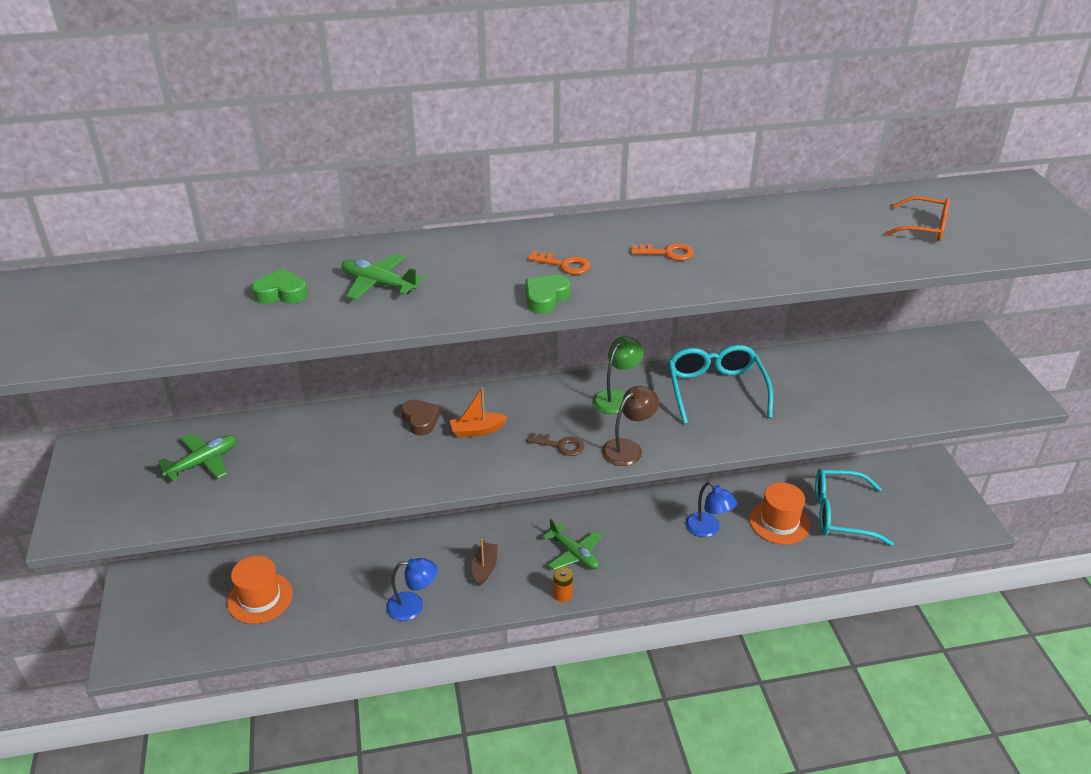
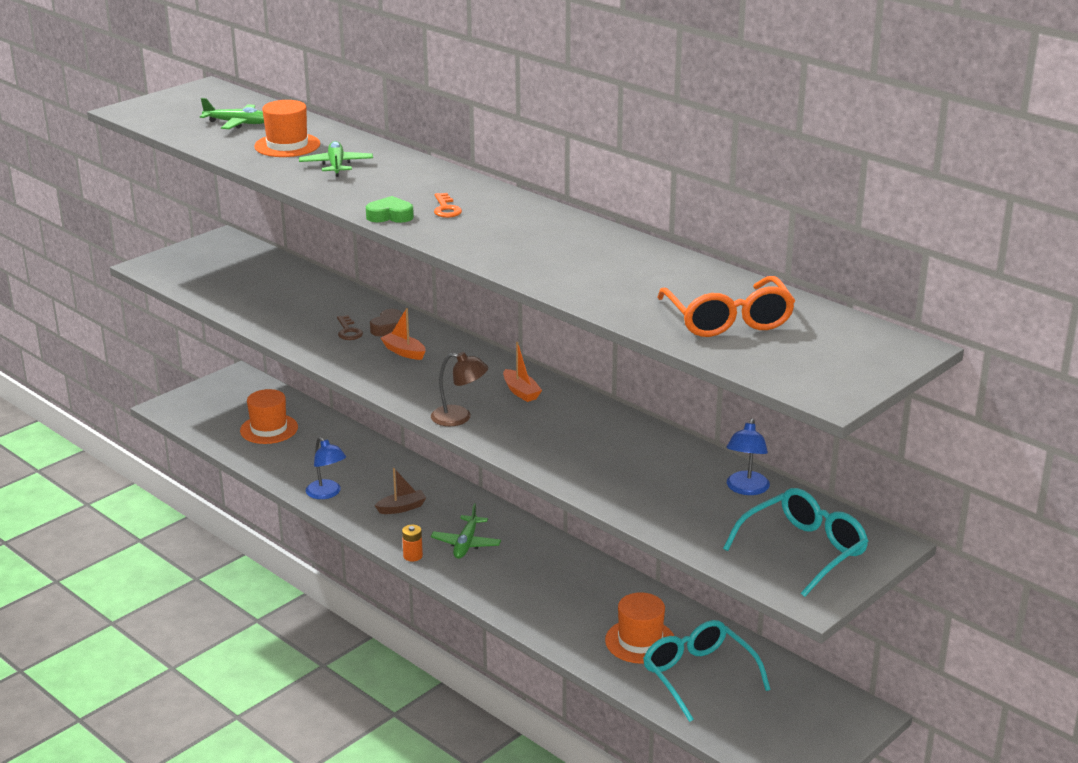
camera: 55 degrees right, 10 degrees down
green plane [158,434,237,481] -> green plane moved to [200,98,264,129]
green heart [252,269,307,304] -> orange hat [254,100,320,157]
brown key [527,433,584,456] -> brown key moved to [337,315,363,340]
green lamp [593,336,644,414] -> orange boat [503,342,542,402]
orange key [631,243,694,260] -> none
turquoise glasses [668,345,773,424] -> turquoise glasses moved to [723,488,869,597]
blue lamp [685,482,737,537] -> blue lamp moved to [726,418,770,495]
orange glasses [885,196,950,241] -> orange glasses [657,276,795,337], size x1.61

